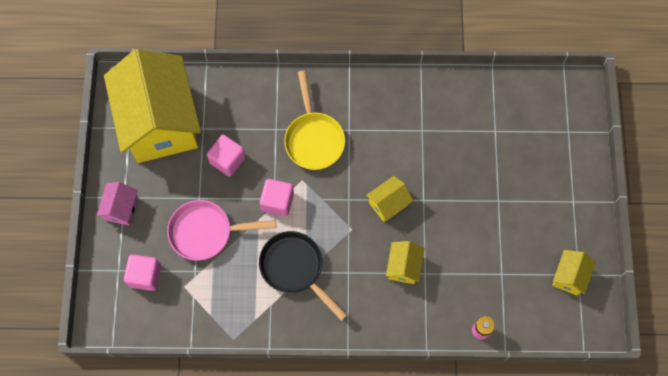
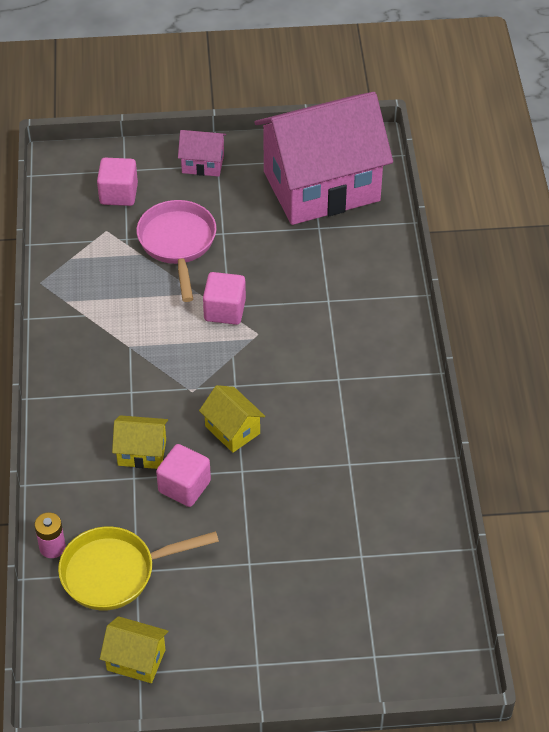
camera: 85 degrees right, 20 degrees down
yellow house [104,49,201,163] -> pink house [254,92,393,225]
pink cube [207,135,246,177] -> pink cube moved to [156,444,211,507]
black pan [259,231,347,321] -> none
yellow pan [284,71,345,170] -> yellow pan moved to [58,526,219,610]

